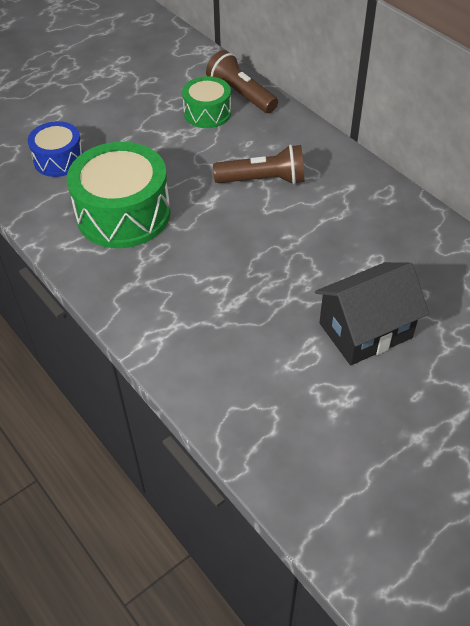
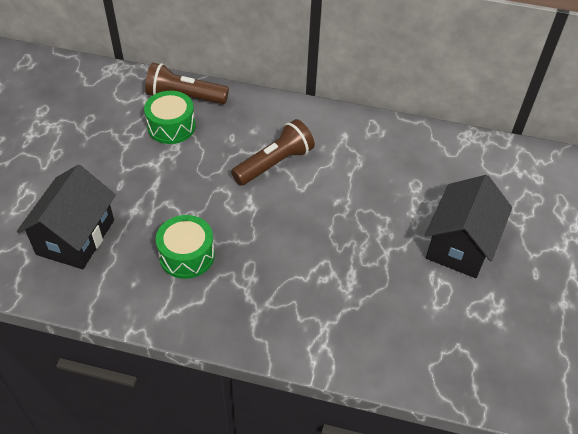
camera: 40 degrees left, 0 degrees up
blue drum [28,121,83,177] -> black house [17,165,116,269]
green drum [67,142,171,248] -> green drum [156,215,215,279], size x0.57

